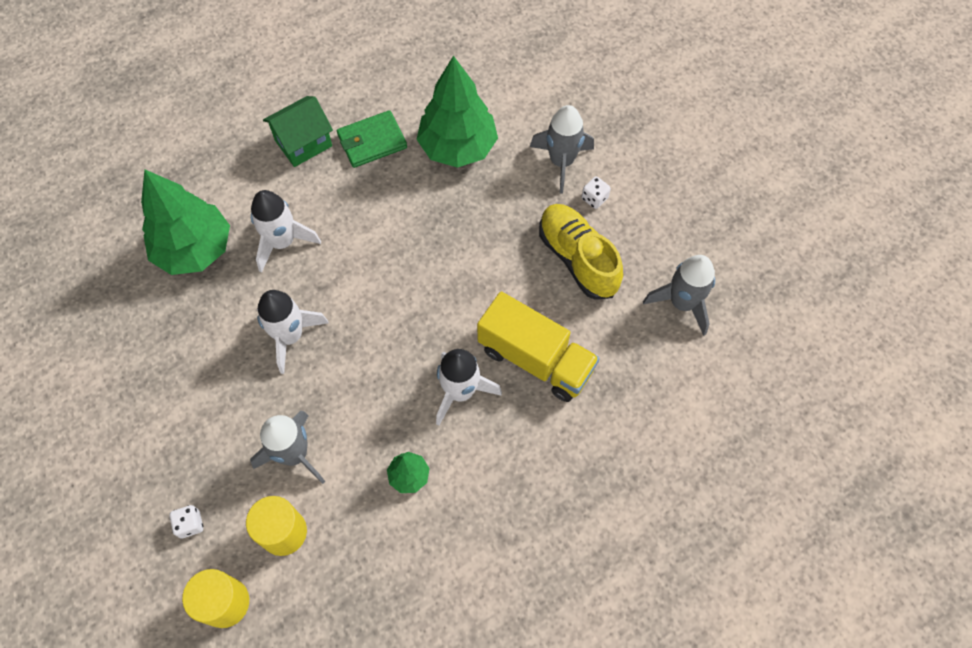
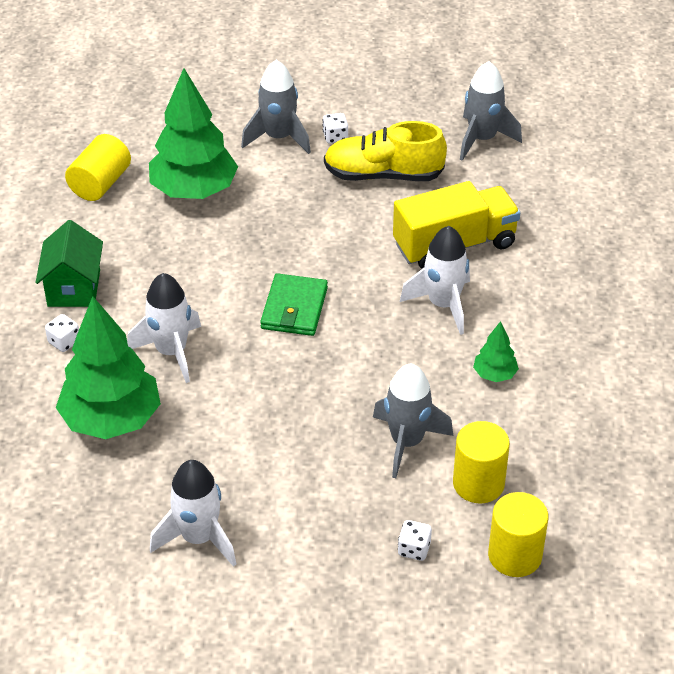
camera: 55 degrees left, 20 degrees down
white rocket [257,290,329,374] -> white rocket moved to [150,460,236,567]
green wallet [337,110,407,168] -> green wallet moved to [260,273,328,336]
none -> white dice [45,314,79,352]
none -> yellow cylinder [65,134,131,201]

